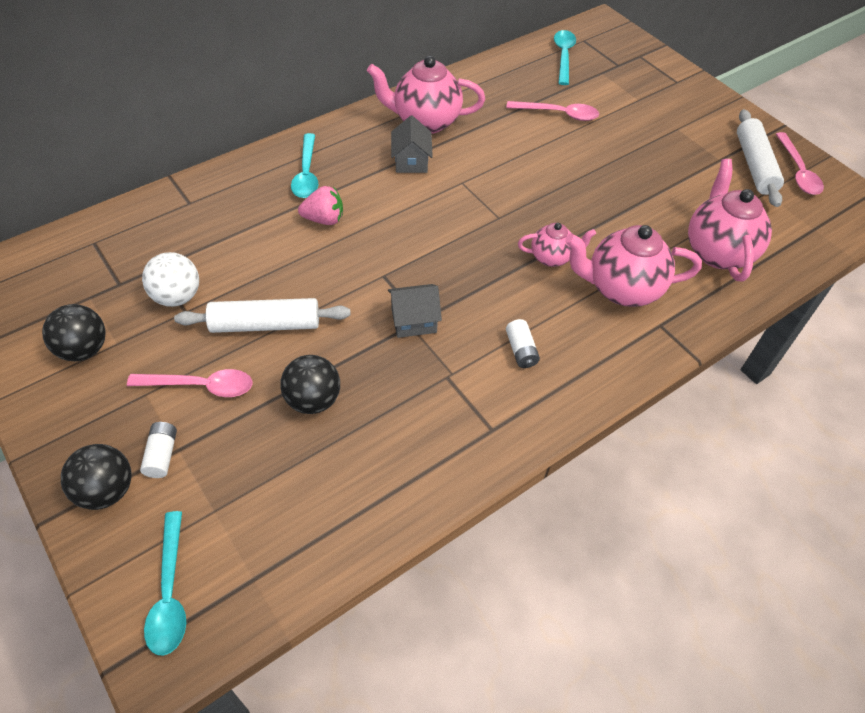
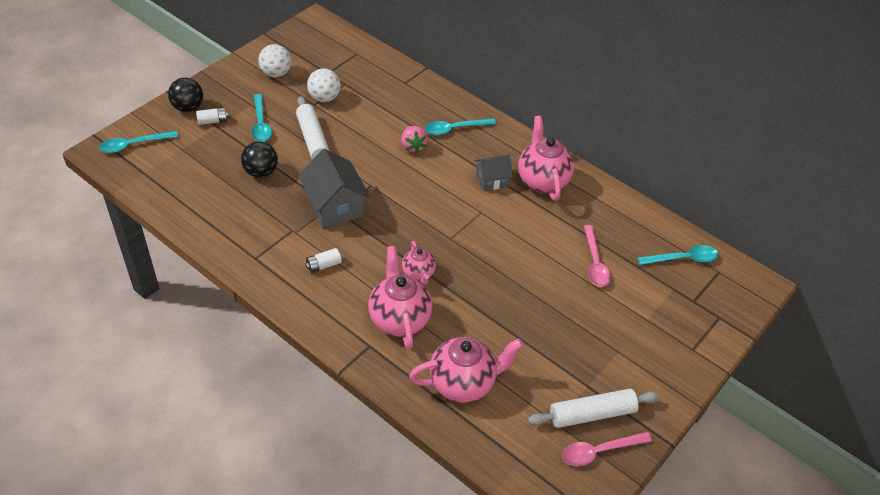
camera: 75 degrees right, 5 degrees down
black ball [42,304,106,361] -> white ball [258,44,291,78]
pink spoon [127,369,253,397] -> turquoise spoon [252,94,272,142]
grey house [388,284,442,338] -> grey house [298,149,370,229], size x1.69

